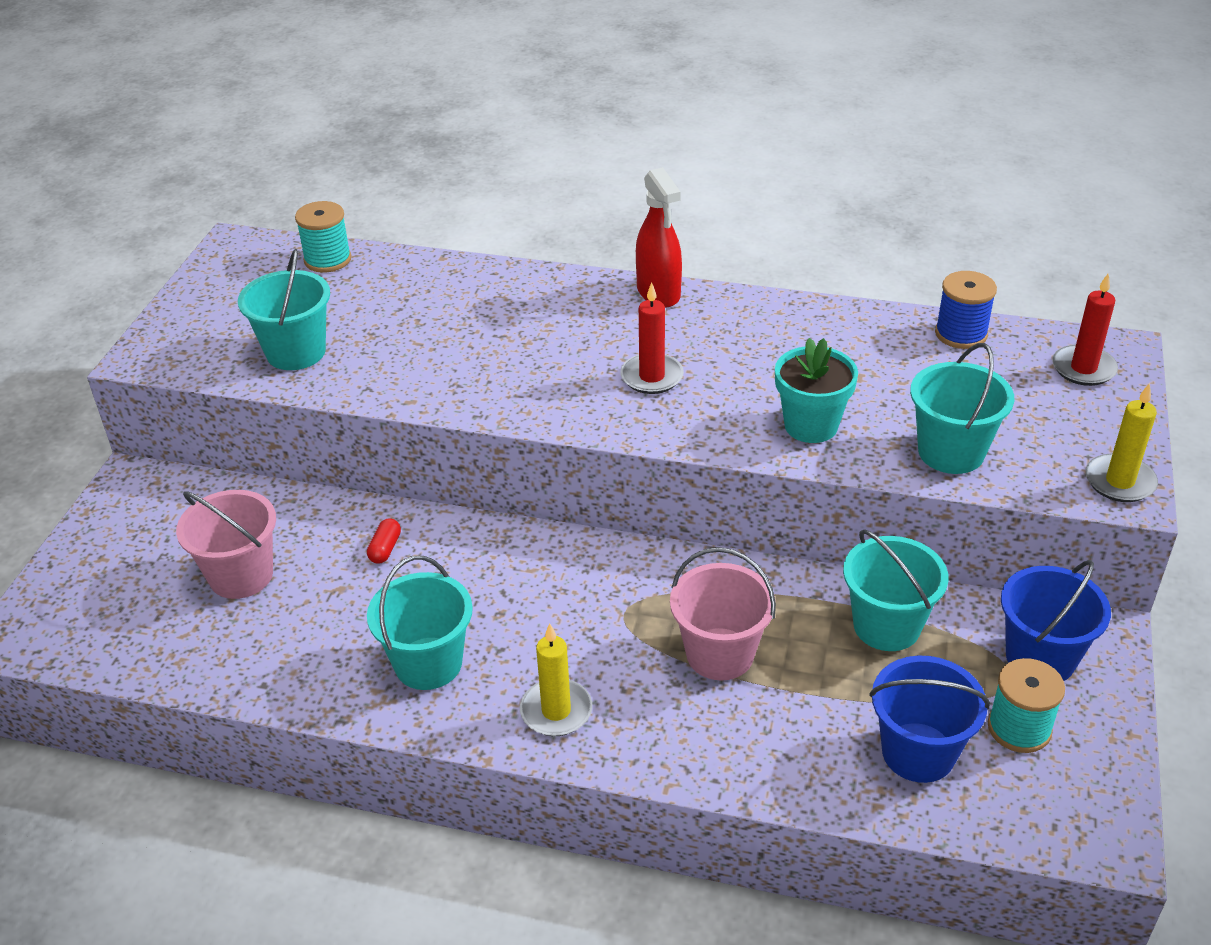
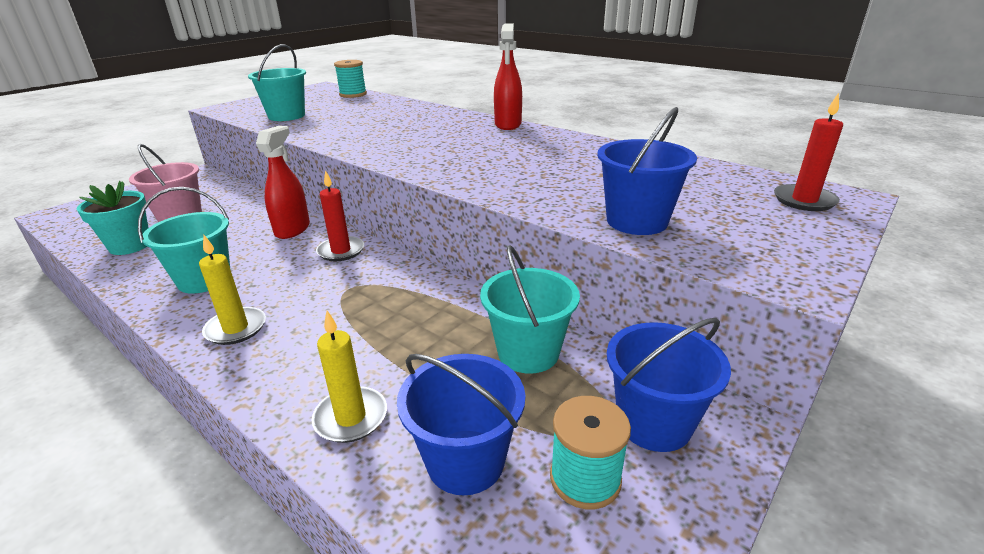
camera: 25 degrees right, 10 degrees down
red capsule [367,518,401,564] -> none
red candle [620,282,684,394] -> red candle moved to [316,170,364,261]
pink bucket [670,547,776,680] -> none
turquoise flower pot [775,338,858,443] -> turquoise flower pot moved to [77,181,148,255]
turquoise bucket [910,343,1014,474] -> blue bucket [597,107,697,235]
blue spool [935,271,997,349] -> none
yellow candle [1085,383,1158,502] -> yellow candle moved to [312,311,387,443]
none -> red spray bottle [256,126,310,239]

